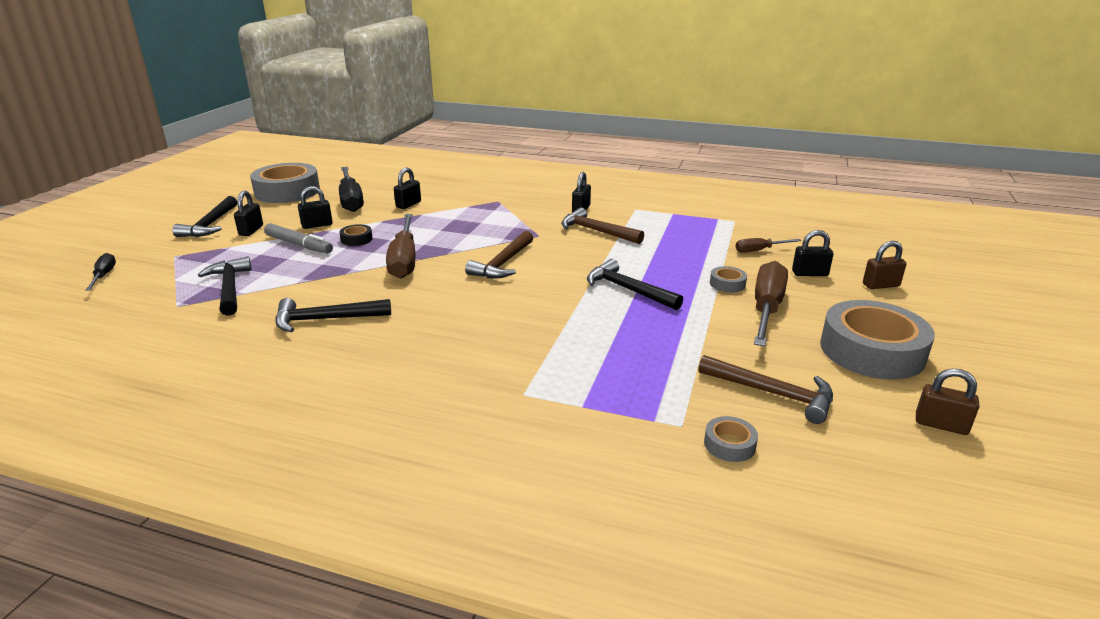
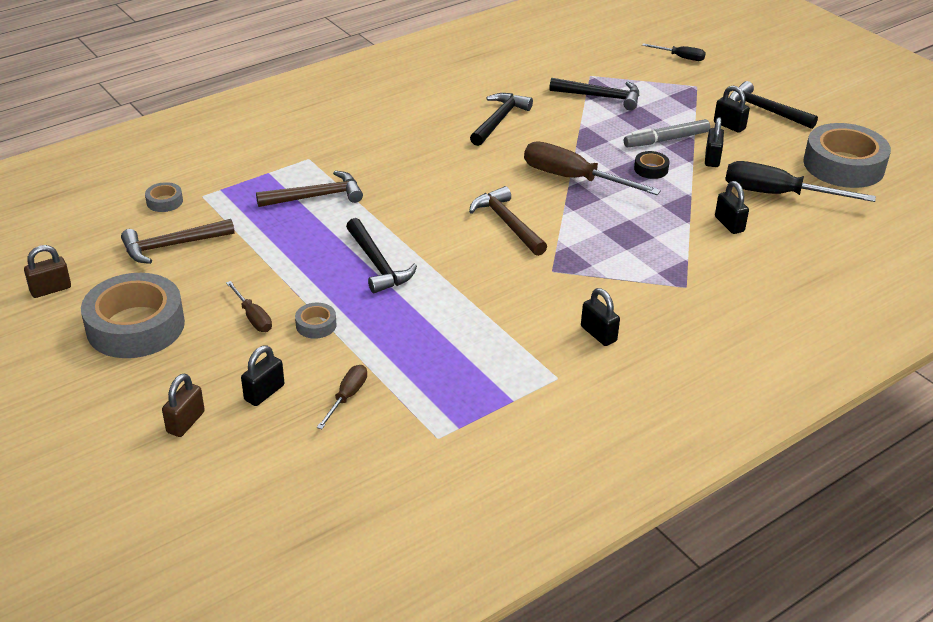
camera: 125 degrees right, 10 degrees up
brown hammer [561,207,644,244] -> brown hammer moved to [256,171,363,207]
black hammer [587,259,683,310] -> black hammer turned 75 degrees clockwise [346,218,417,293]
brown screwdriver [754,261,788,346] -> brown screwdriver [226,281,272,332], size x0.52

